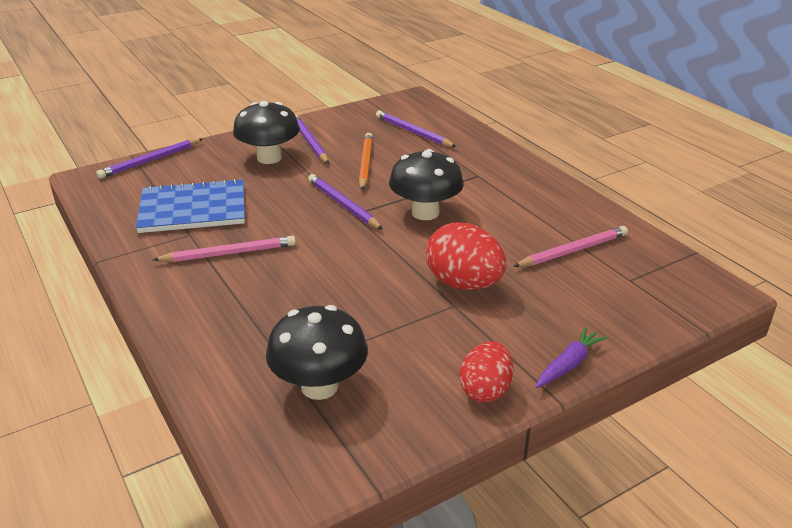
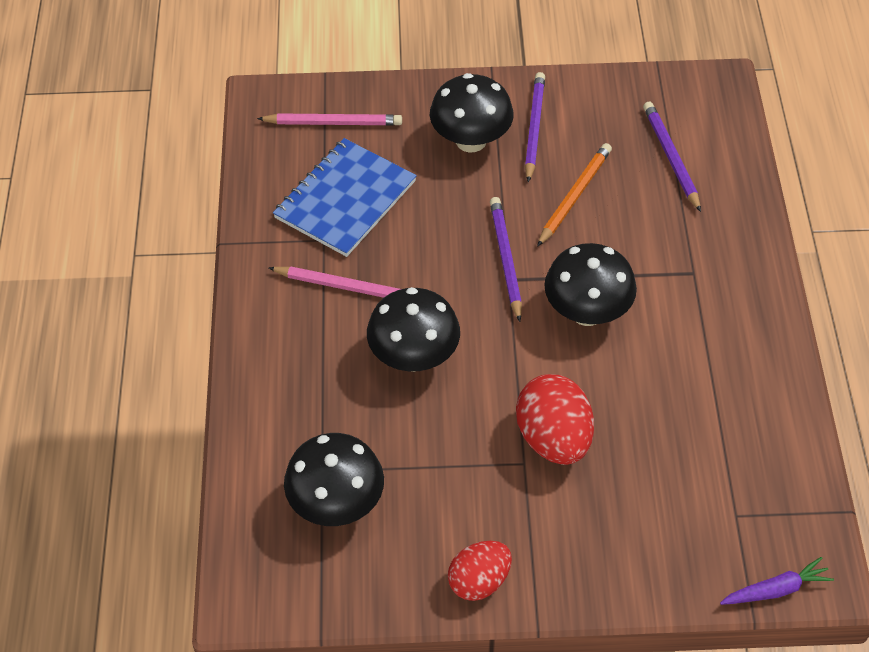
camera: 30 degrees right, 20 degrees up
purple pencil [96,139,202,179] -> none
blue notebook [136,178,245,233] -> blue notebook turned 75 degrees counterclockwise [273,138,417,257]
pink pencil [513,226,628,267] -> pink pencil moved to [257,113,402,125]
purple carrot [536,327,607,388] -> purple carrot moved to [720,557,834,605]
none -> black mushroom [367,287,460,372]

